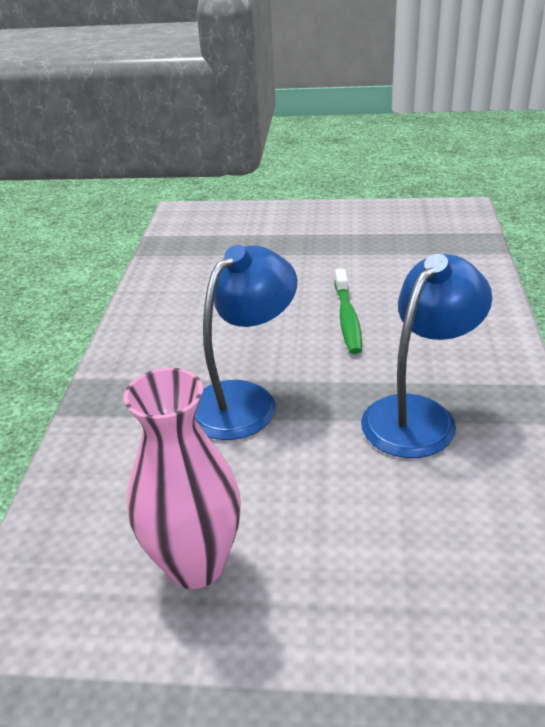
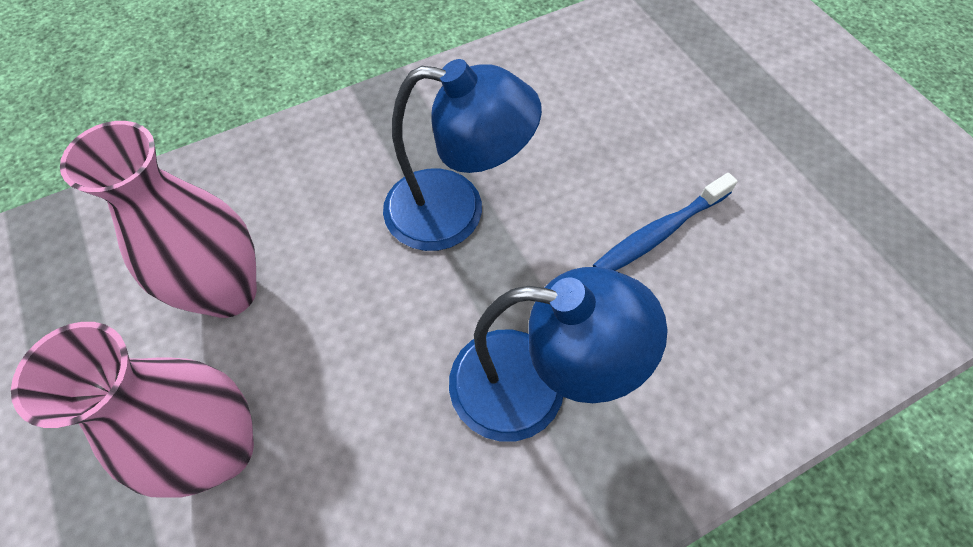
camera: 55 degrees right, 25 degrees up
green toothbrush [335,269,362,354] -> blue toothbrush [593,173,738,271]
none -> pink vase [11,322,254,498]

